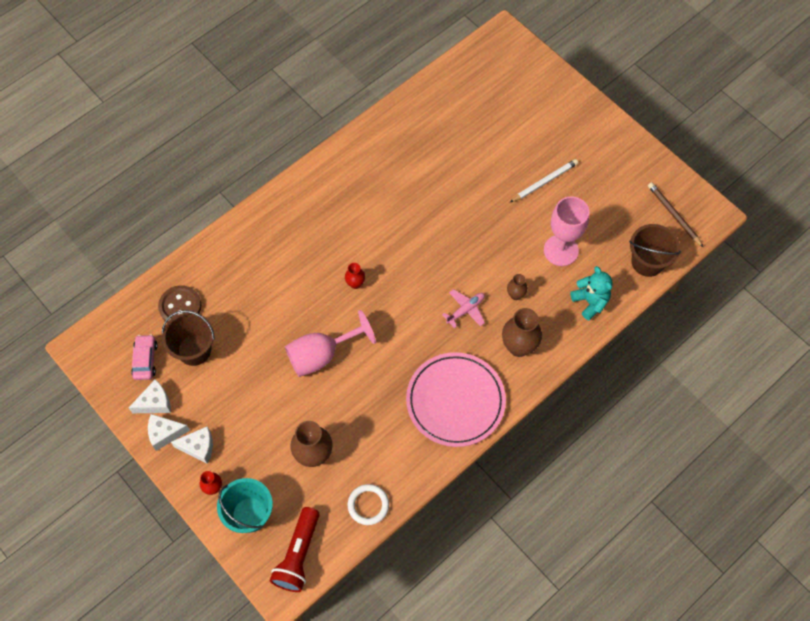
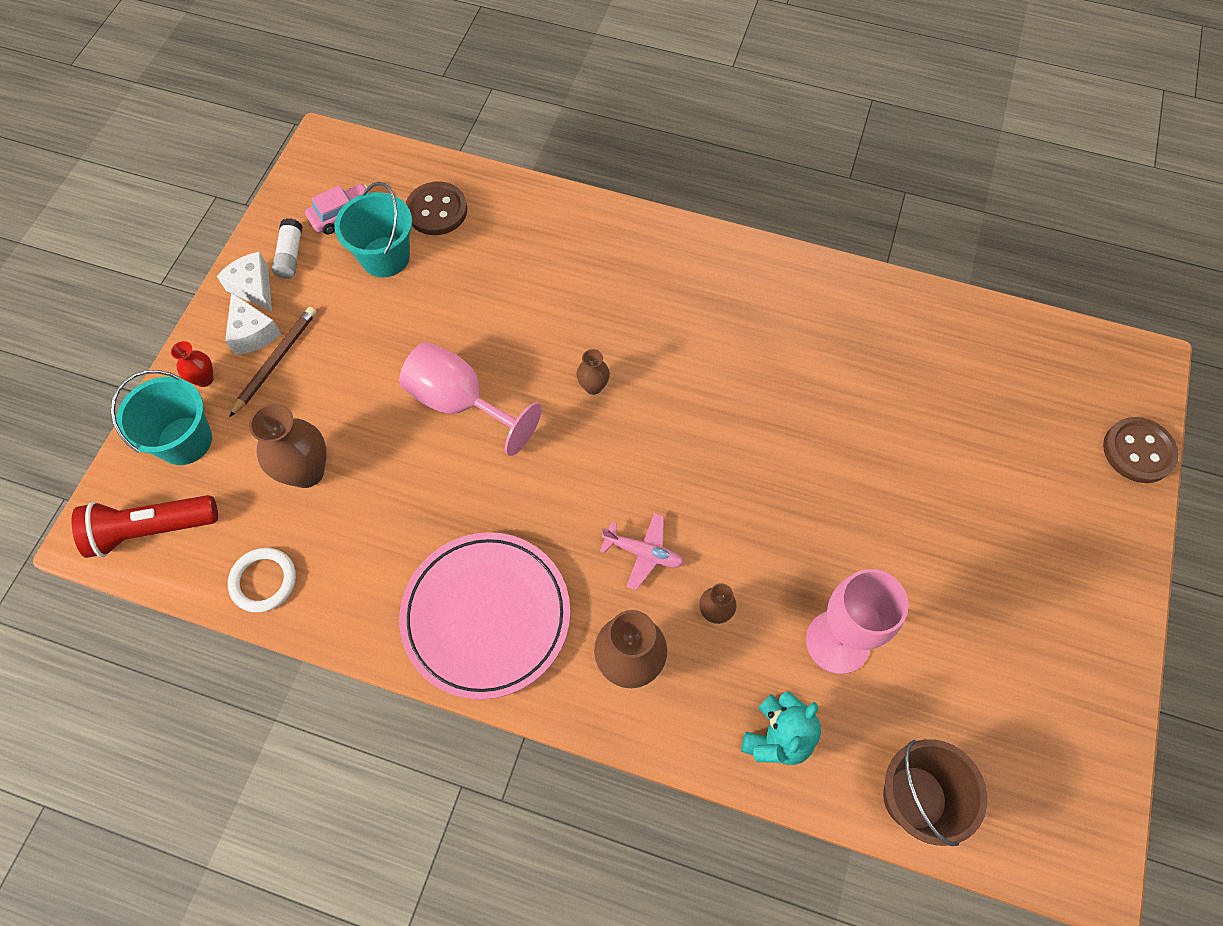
camera: 60 degrees right, 0 degrees up
white cheese [129,379,171,413] -> white glue stick [272,218,302,279]
brown bucket [162,310,215,366] -> turquoise bucket [334,182,412,277]
red vase [345,263,365,289] -> brown vase [576,349,610,395]
white pencil [510,159,578,202] -> none
brown pencil [648,182,703,247] -> brown pencil moved to [229,307,316,417]
none -> brown button [1103,417,1179,483]

